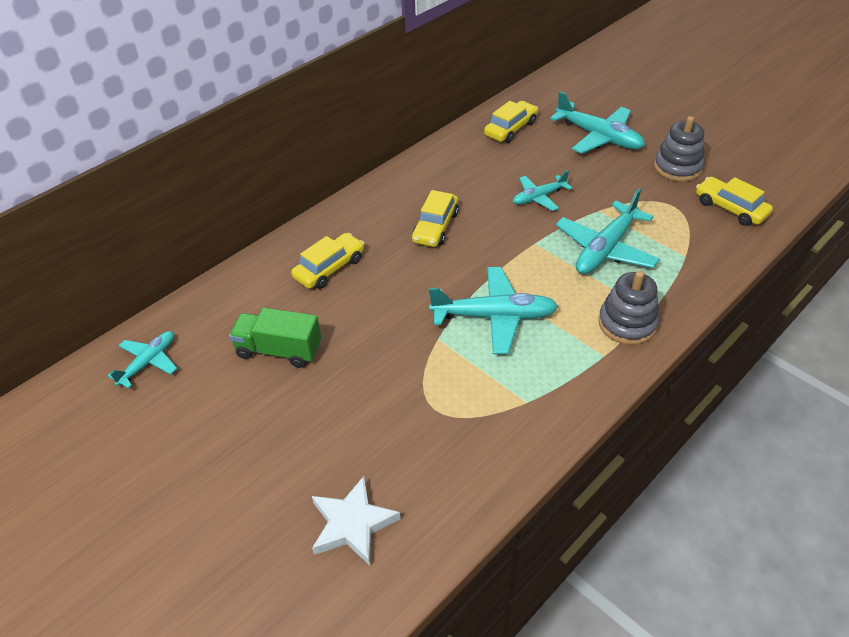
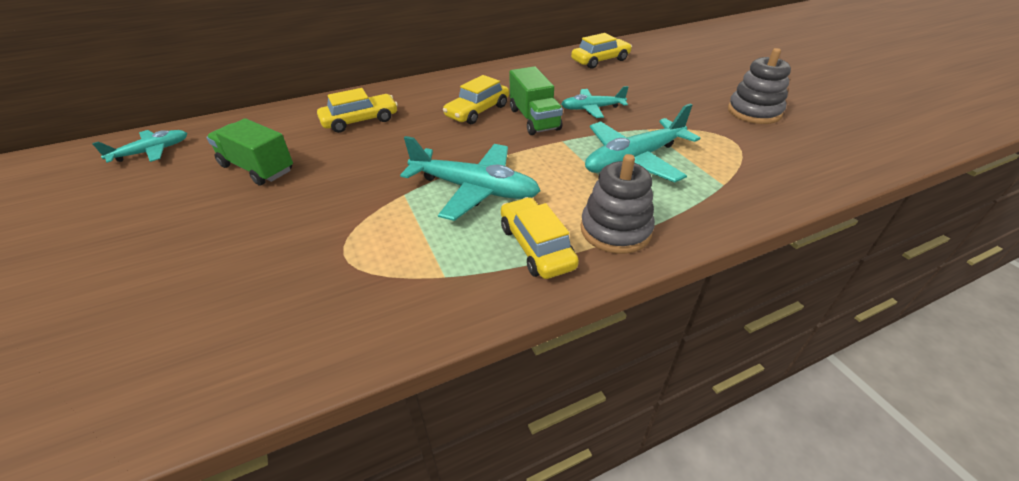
camera: 20 degrees right, 5 degrees down
white star [312,476,400,565] -> none
turquoise plane [550,91,645,154] -> none
yellow car [696,177,773,226] -> yellow car moved to [501,197,579,279]
none -> green truck [509,66,563,135]

